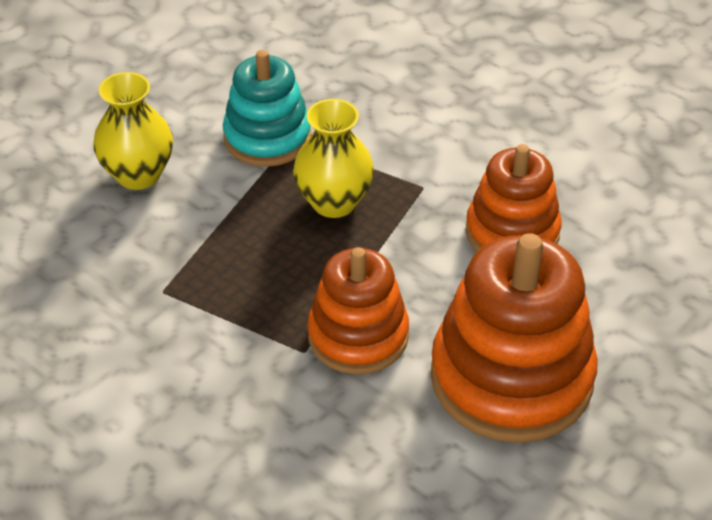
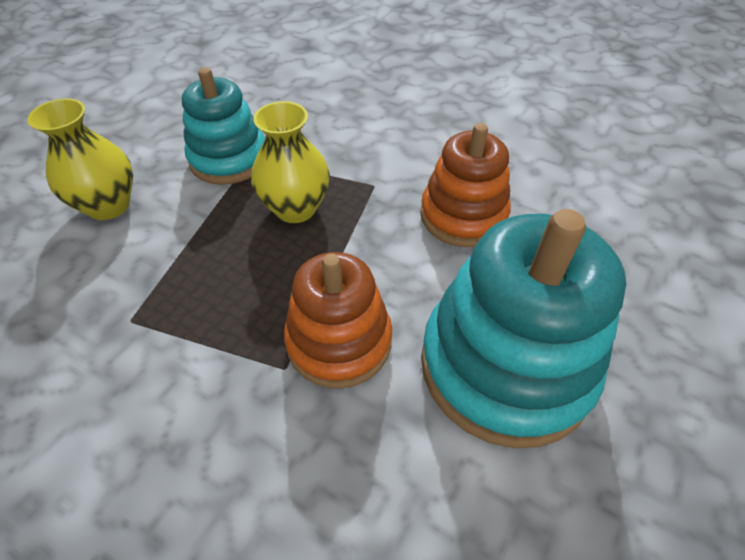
camera: 10 degrees left, 5 degrees up
orange stacking toy [430,233,598,443] -> turquoise stacking toy [421,209,626,448]

